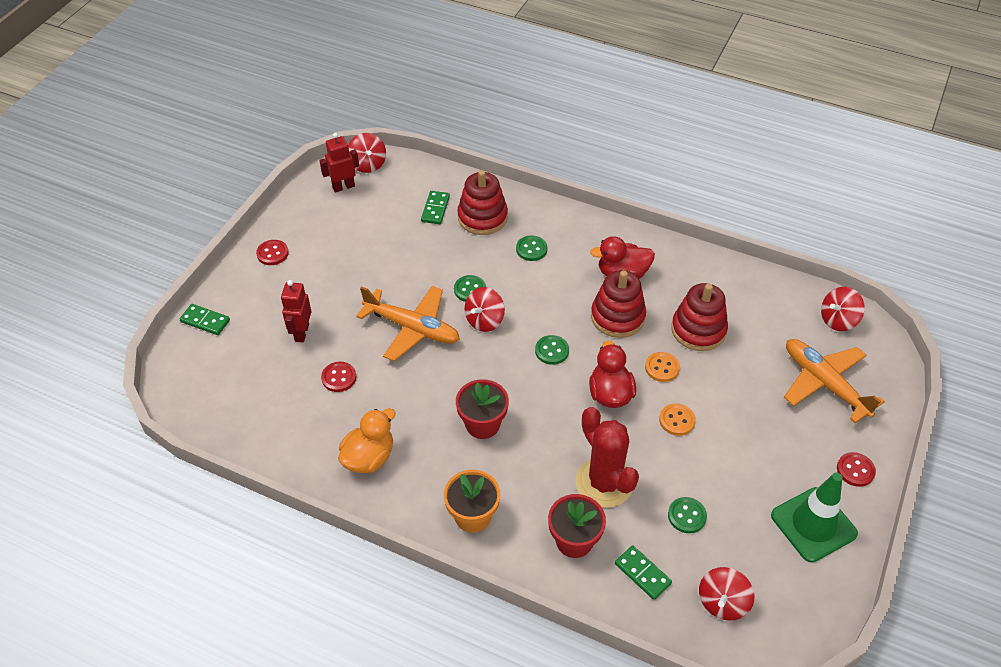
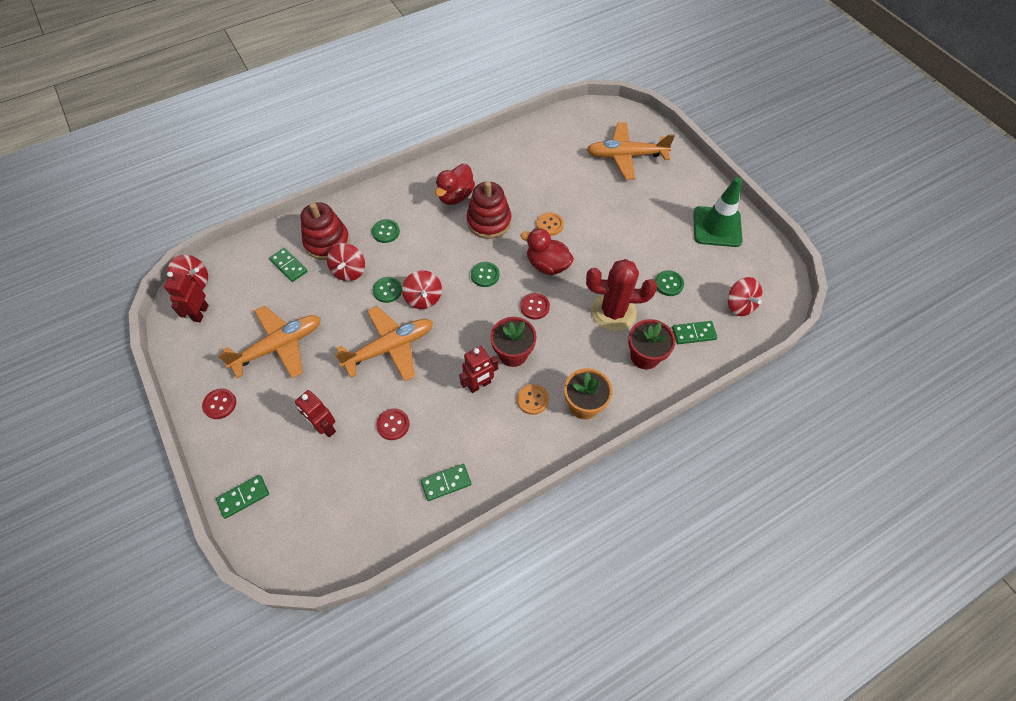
camera: 55 degrees left, 10 degrees up
orange duck [338,408,395,473] -> none
orange button [659,403,696,436] -> orange button moved to [517,384,549,415]
red stacking toy [671,283,728,351] -> none
red spinning top [821,287,865,331] -> red spinning top moved to [327,243,365,281]
red button [837,452,876,487] -> red button moved to [520,293,550,320]
none -> orange plane [218,306,321,379]
none -> green domino [421,464,471,501]
none -> red robot [459,346,498,393]

